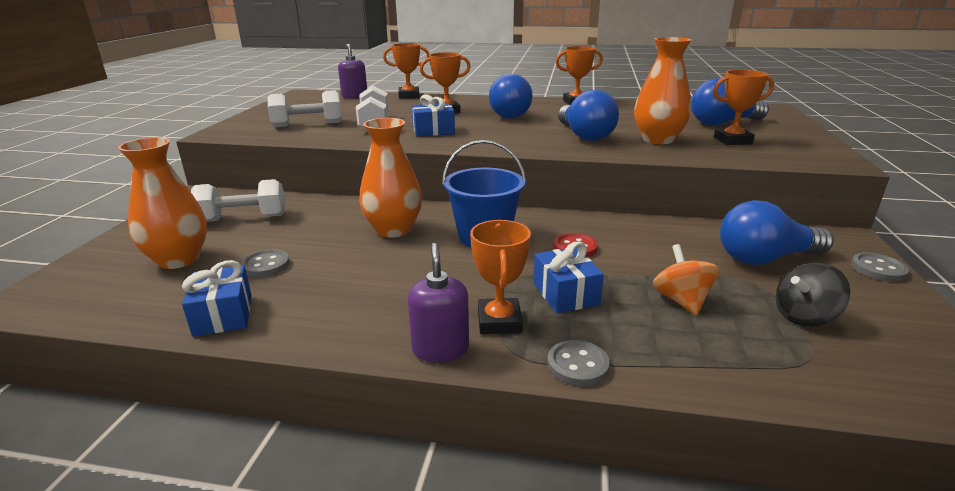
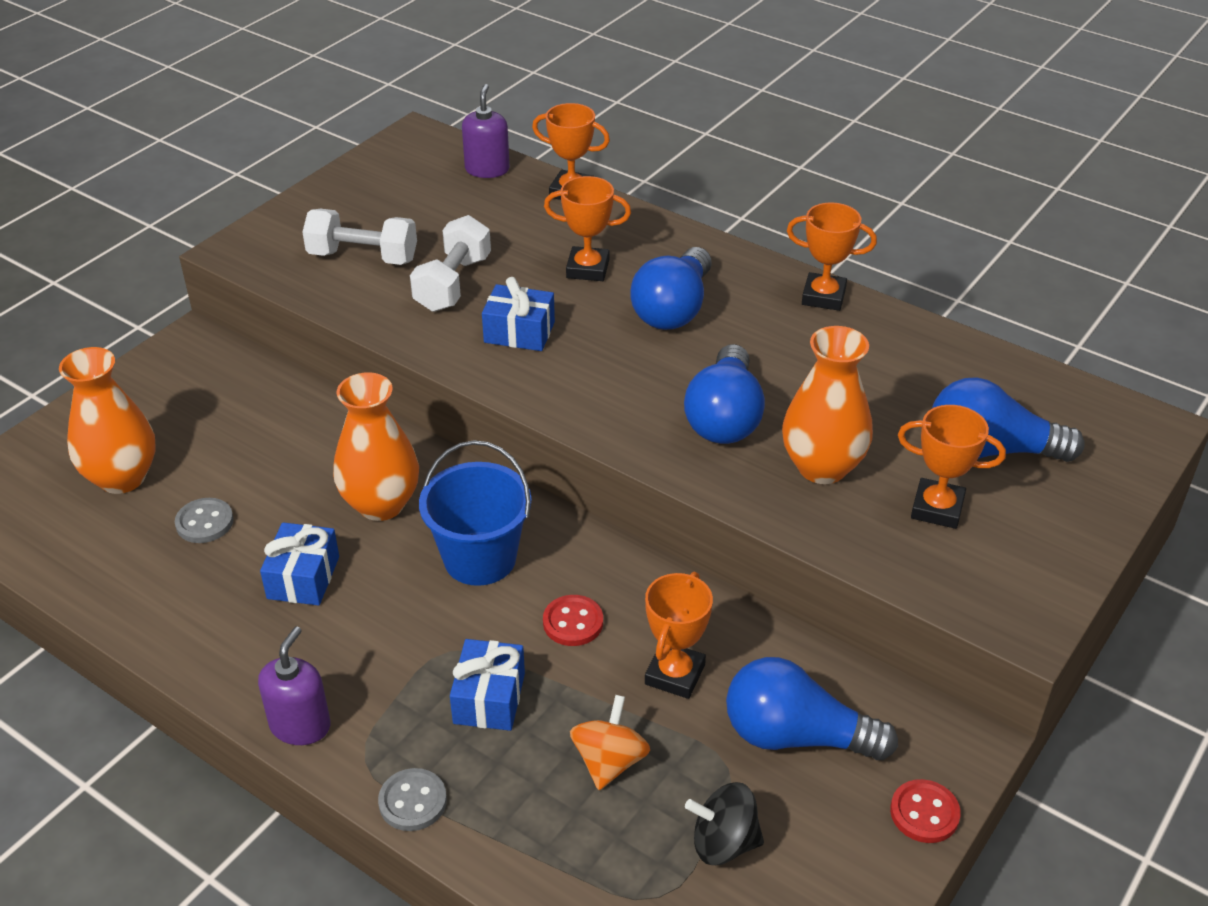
camera: 25 degrees right, 15 degrees up
blue gift [182,260,251,337] -> blue gift moved to [260,522,339,606]
white dumbbell [191,179,285,222] -> none
orange trophy [470,220,531,334] -> orange trophy moved to [645,572,713,699]
grey button [851,253,909,281] -> red button [890,779,961,843]

